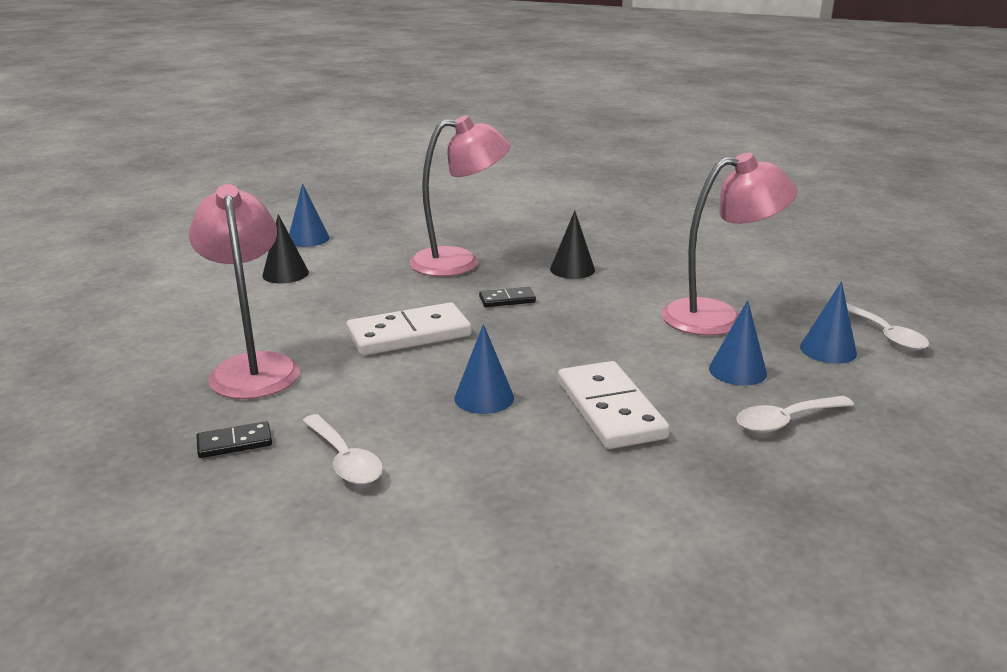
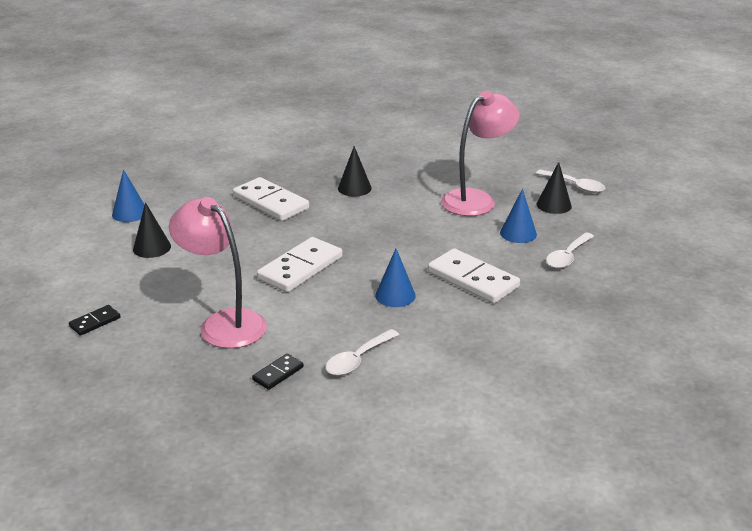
camera: 30 degrees left, 5 degrees up
white spoon [302,414,383,485] -> white spoon turned 105 degrees clockwise [325,329,399,376]
pink lamp [409,115,511,277] -> white domino [233,177,309,221]
black domino [479,287,536,307] -> black domino moved to [69,305,121,336]
blue cone [800,282,857,364] -> black cone [537,162,572,214]

